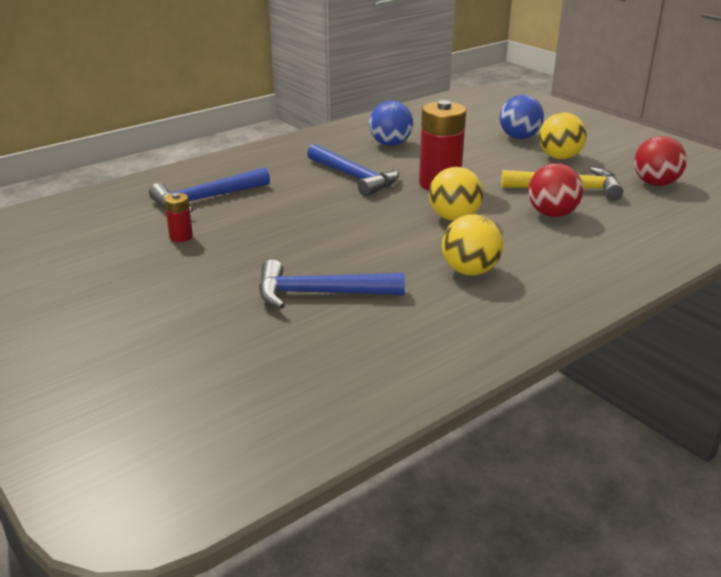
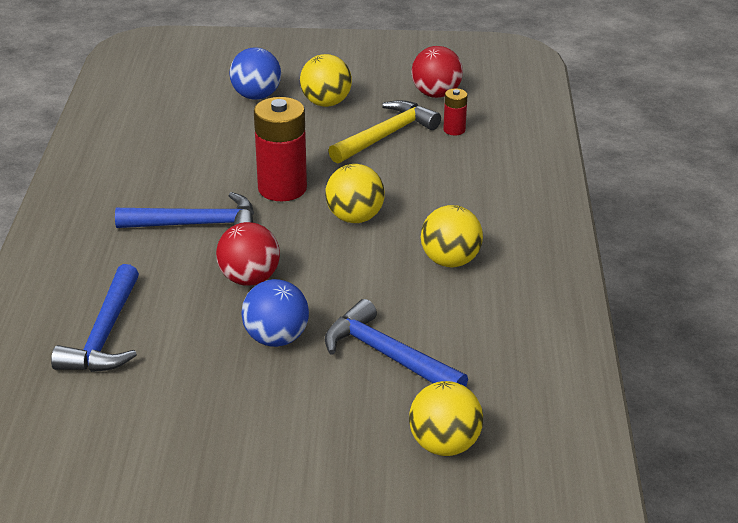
camera: 50 degrees left, 5 degrees up
red battery [164,193,193,242] -> red battery moved to [443,88,468,135]
blue hammer [259,259,405,309] -> blue hammer turned 90 degrees clockwise [325,299,468,387]
blue ball [369,101,413,146] -> blue ball moved to [241,279,309,347]
red ball [528,163,583,217] -> red ball moved to [216,222,280,286]
none -> yellow ball [409,381,483,456]

